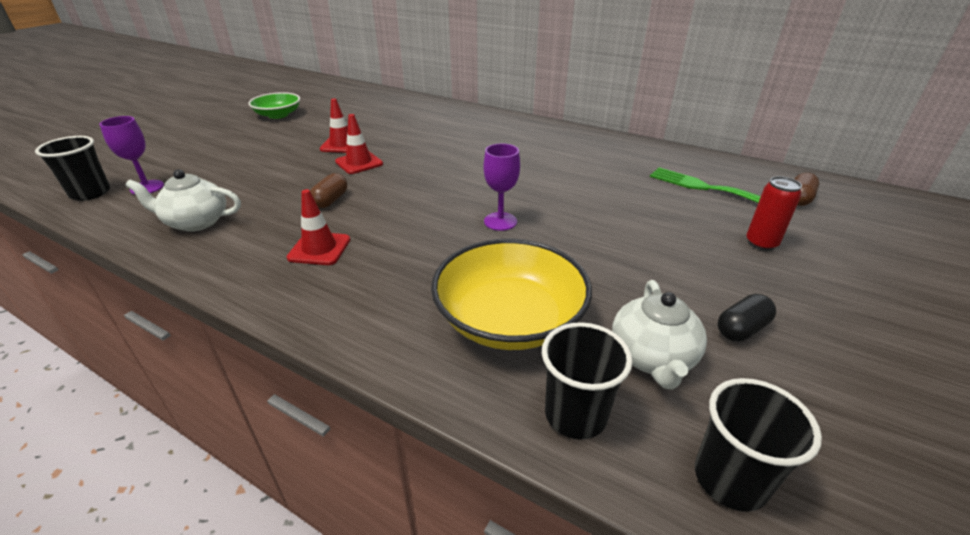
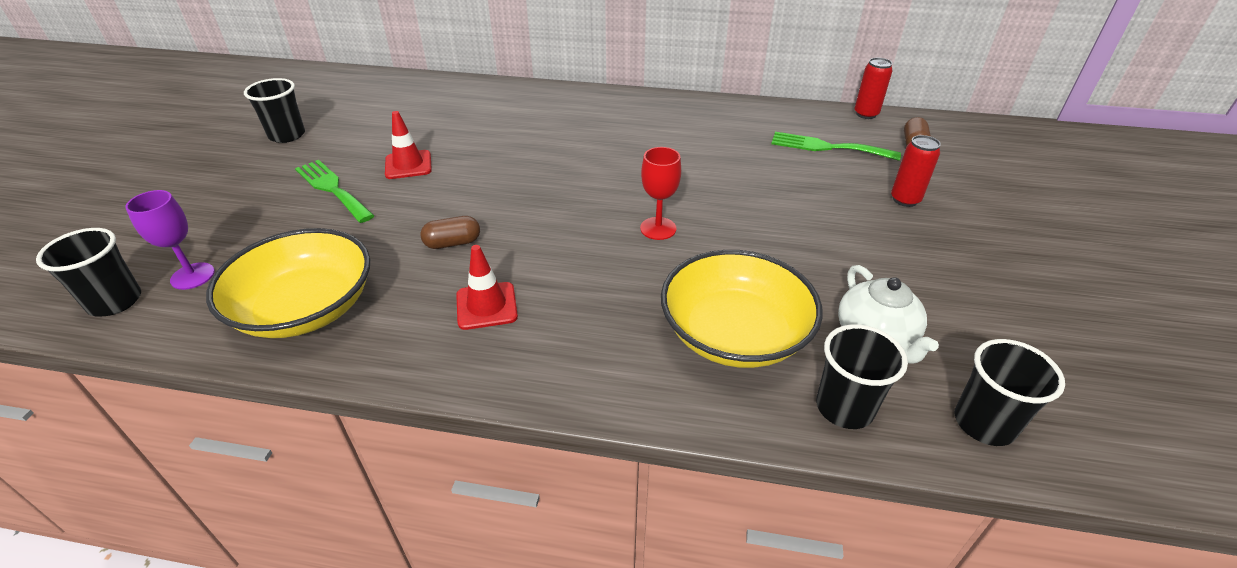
camera: 20 degrees left, 5 degrees up
white teapot [125,169,241,232] -> yellow bowl [206,228,370,338]
green bowl [248,92,300,119] -> black cup [244,78,305,143]
brown capsule [310,173,347,208] -> brown capsule turned 75 degrees clockwise [420,216,480,249]
red traffic cone [335,114,383,174] -> none
purple goblet [483,143,520,231] -> red goblet [640,147,681,240]
black capsule [718,294,776,342] -> none
none -> green fork [295,160,374,223]
none -> red can [854,58,893,119]

